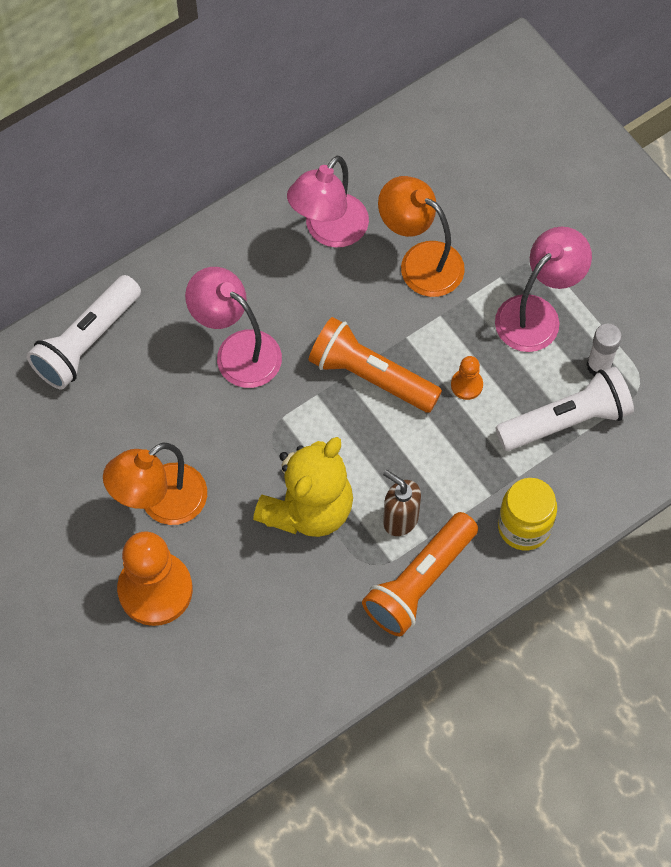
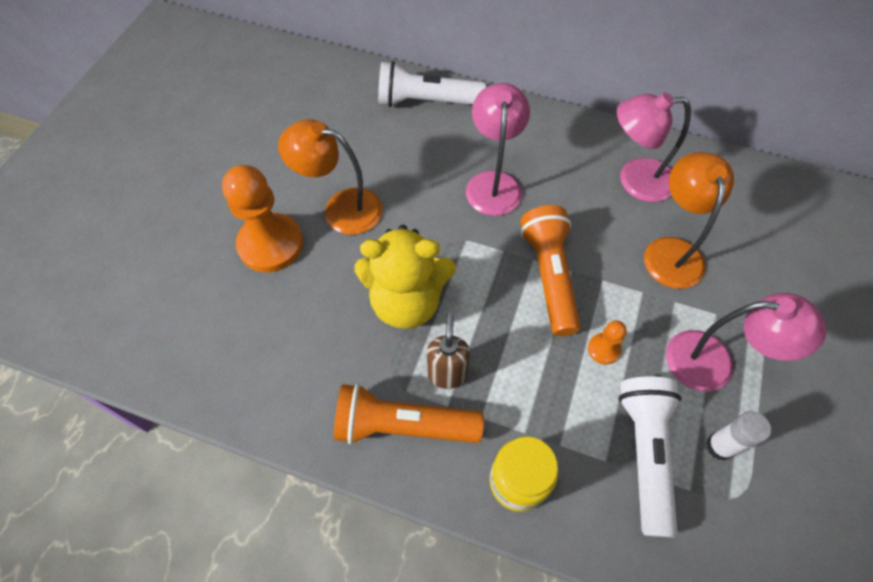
camera: 55 degrees right, 5 degrees down
white flashlight [496,366,634,451] -> white flashlight turned 120 degrees counterclockwise [619,376,681,537]

